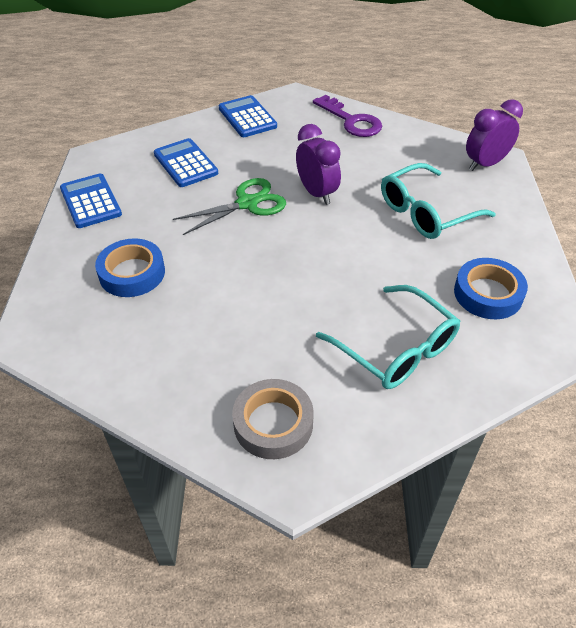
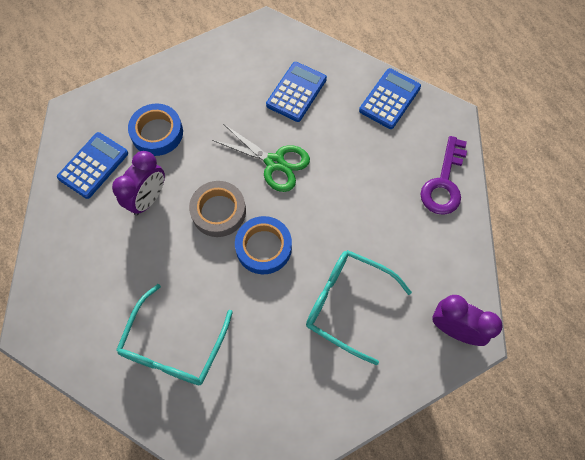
camera: 60 degrees right, 20 degrees up
blue calculator [60,173,122,228] -> blue calculator moved to [57,132,128,199]
grey tape [232,379,314,459] -> grey tape moved to [189,181,246,237]
purple clock [296,124,341,205] -> purple clock moved to [112,151,165,216]
blue tape [454,258,528,319] -> blue tape moved to [235,216,292,274]

